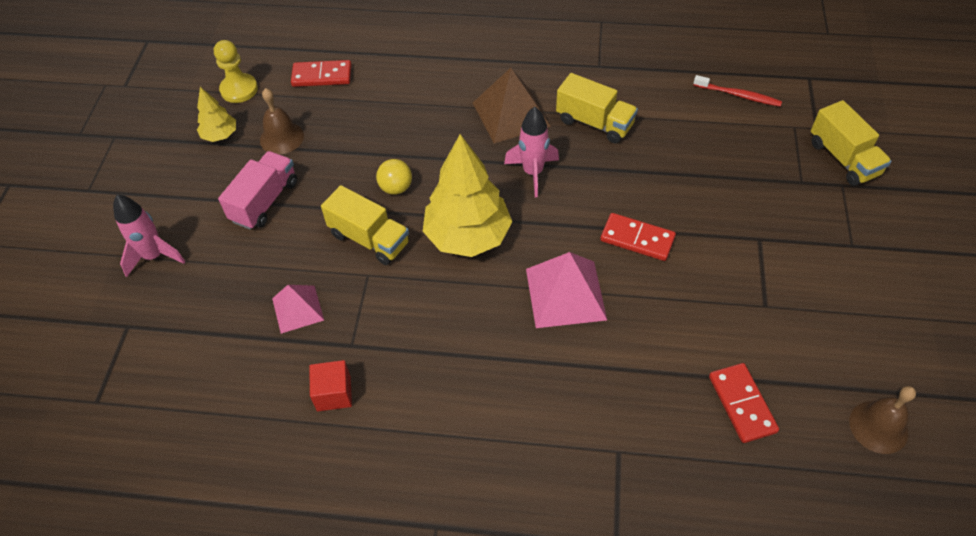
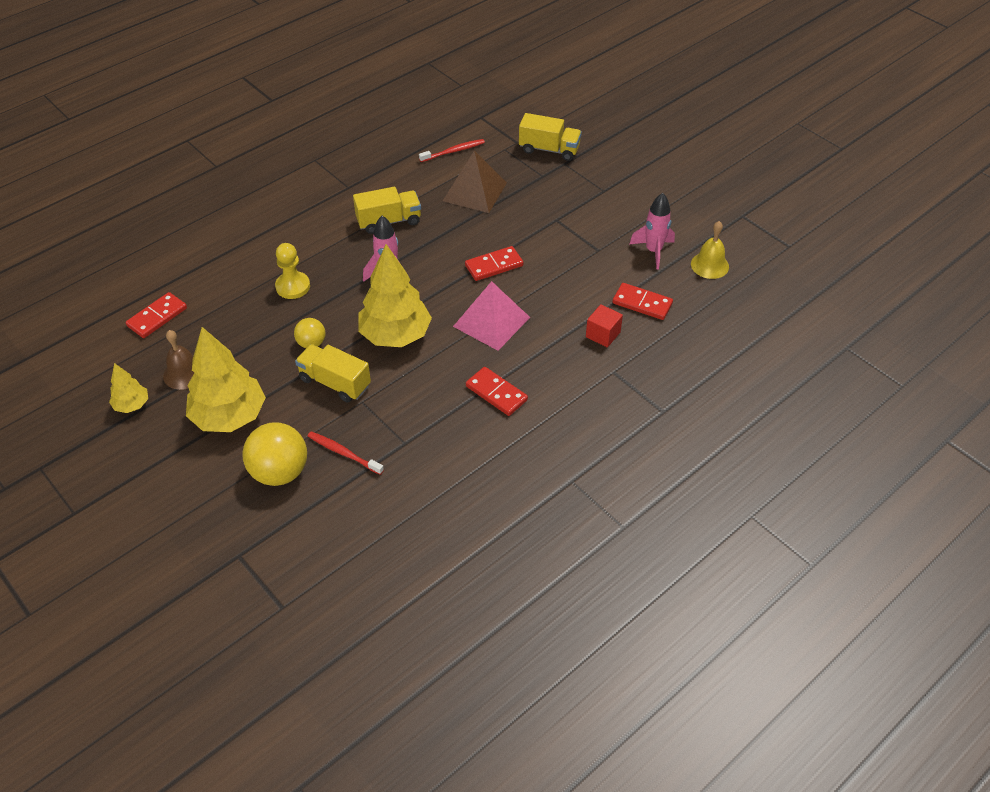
camera: 50 degrees left, 5 degrees down
pink rocket [113,195,186,277] -> pink rocket moved to [630,193,675,270]
yellow pawn [214,40,258,103] -> yellow pawn moved to [275,243,310,299]
pink truck [218,151,297,230] -> yellow tree [186,327,266,432]
pink pyramid [272,285,324,334] -> red toothbrush [308,431,384,475]
red cube [309,360,352,411] -> red cube moved to [586,304,623,348]
yellow truck [321,185,409,265] -> yellow truck turned 135 degrees counterclockwise [295,344,371,402]
brown pyramid [473,68,551,144] -> brown pyramid moved to [443,151,507,213]
brown bell [849,386,916,454] -> yellow bell [691,221,729,279]
none -> yellow ball [242,422,307,486]
none -> red domino [466,367,528,416]

